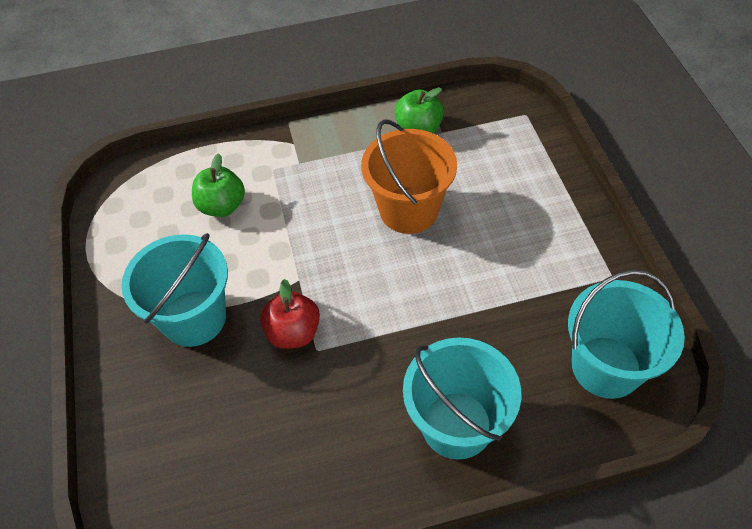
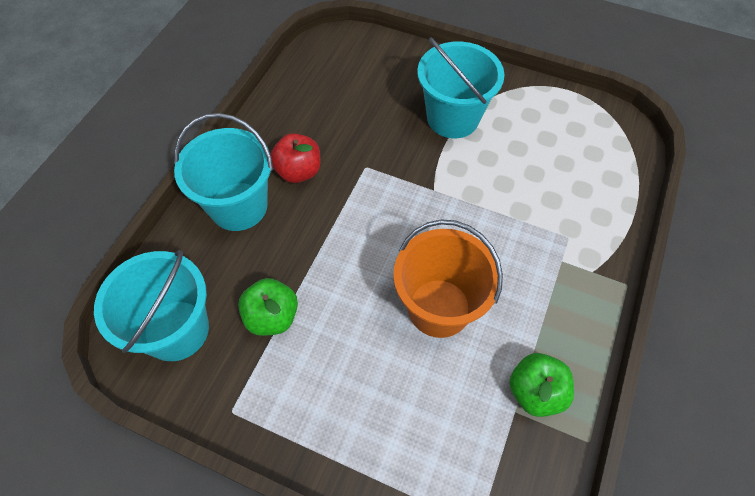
camera: 125 degrees right, 5 degrees up
green apple [192,153,245,217] -> green apple moved to [238,278,298,336]
red apple [260,279,320,349] -> red apple moved to [270,133,320,183]

